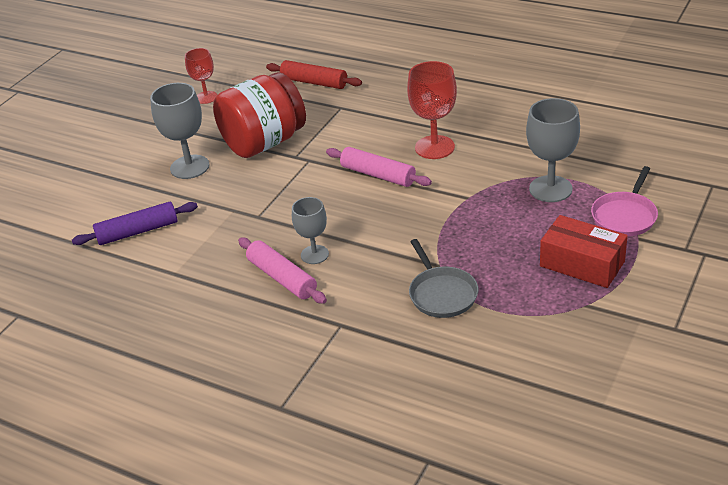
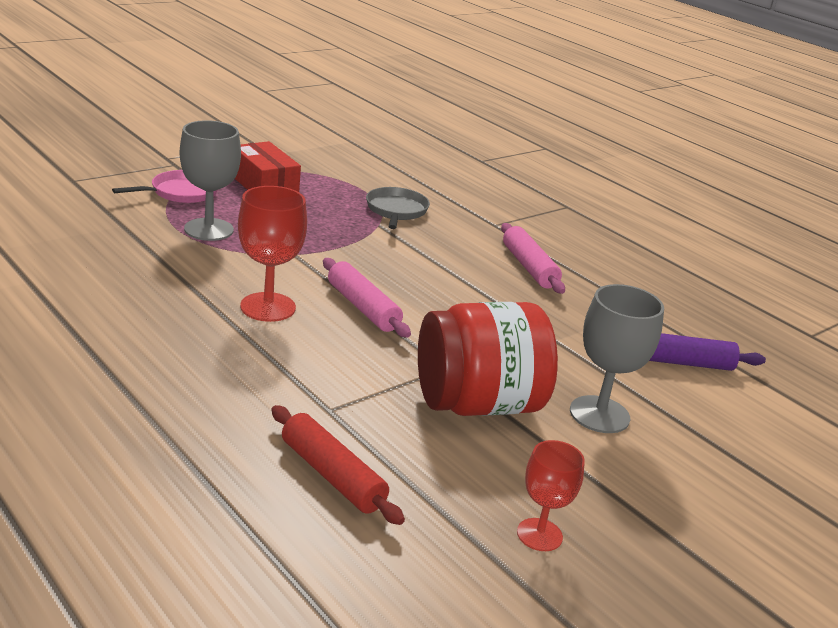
camera: 165 degrees left, 10 degrees down
grey goblet [292,197,329,264] -> none

